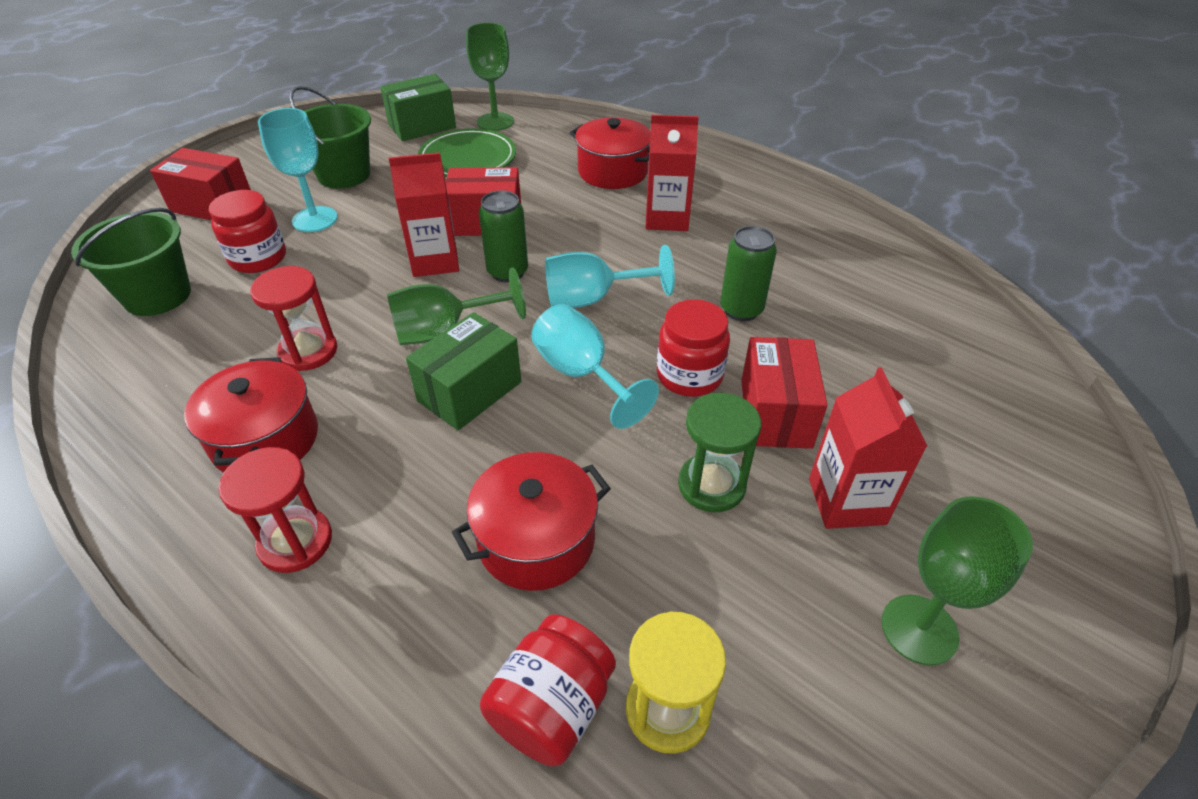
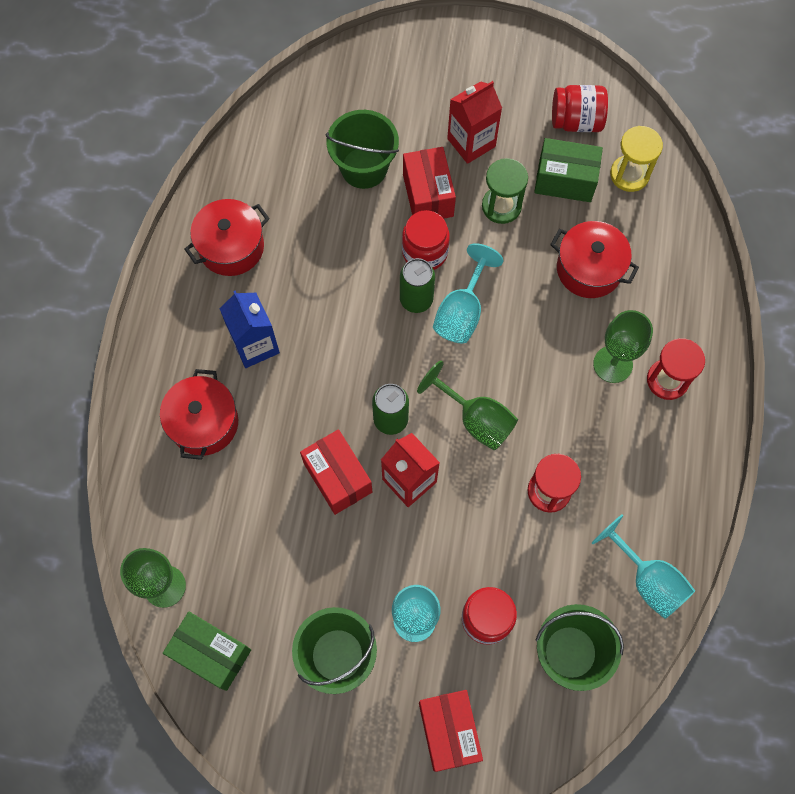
camera: 120 degrees left, 25 degrees up
red pot [184,357,318,473] -> red pot moved to [185,199,270,276]
green box [406,312,521,430] -> green box moved to [534,138,603,202]
green plate [418,128,516,177] -> none
red jar [480,615,616,767] -> red jar moved to [552,85,608,132]
turquoise goblet [545,245,675,308] -> turquoise goblet moved to [592,515,695,619]
red carton [645,115,699,231] -> blue carton [219,291,280,368]
green can [720,226,777,321] -> green can moved to [400,258,435,313]
red box [741,337,827,449] -> red box turned 75 degrees counterclockwise [403,147,456,219]
green goblet [881,496,1033,666] -> green goblet moved to [593,310,653,383]
none -> green bucket [325,110,399,189]

